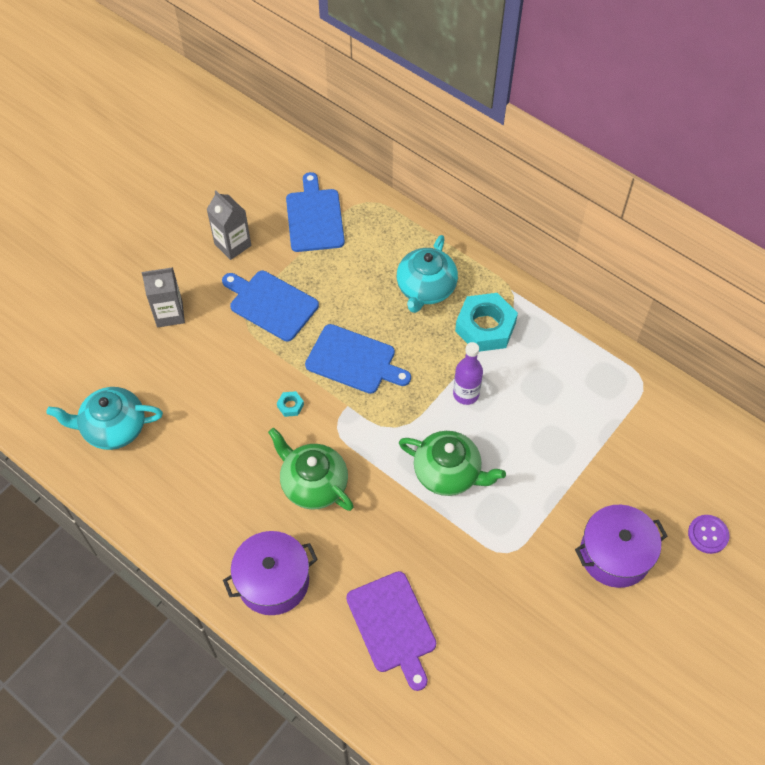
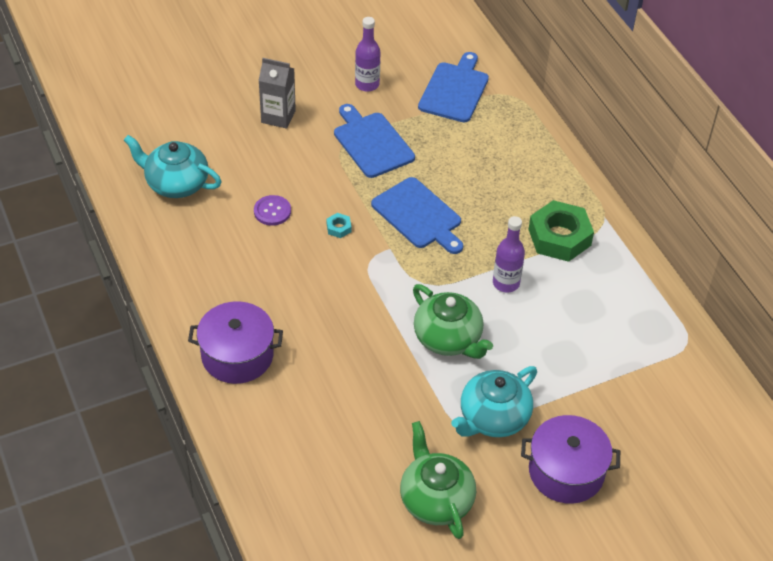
camera: 25 degrees right, 10 degrees down
grey carton [206,191,251,260] -> purple bottle [355,17,380,92]
green teapot [268,428,354,511] -> green teapot moved to [400,421,476,539]
purple cutting board [346,571,436,691] -> none
turquoise teapot [397,235,458,313] -> turquoise teapot moved to [451,366,537,437]
turquoise nut [455,293,518,352] -> green nut [528,200,594,262]
purple button [688,515,729,554] -> purple button moved to [254,195,291,226]

